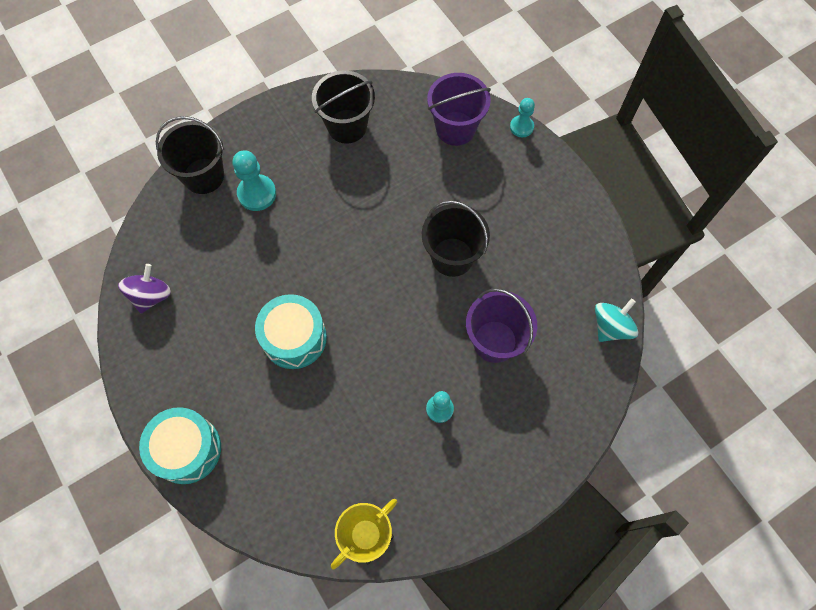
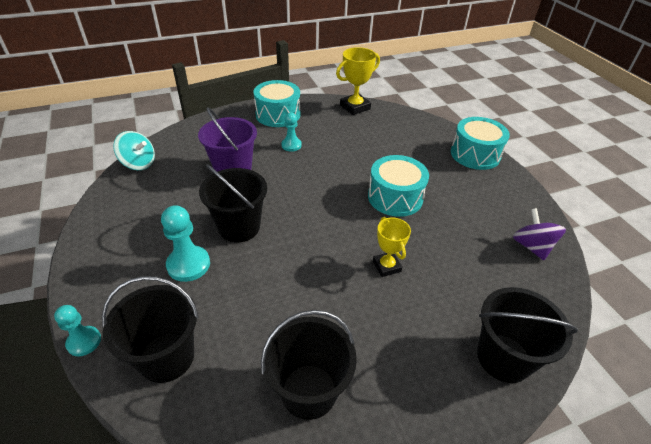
camera: 170 degrees left, 25 degrees down
purple spinning top [118,264,171,314] -> purple spinning top turned 135 degrees clockwise [513,208,566,260]
turquoise pawn [232,150,276,211] -> turquoise pawn moved to [161,205,210,282]
purple bucket [427,73,491,146] -> black bucket [102,276,199,383]
turquoise spinning top [595,299,638,342] -> turquoise spinning top turned 120 degrees counterclockwise [114,131,155,170]
none -> turquoise drum [253,80,300,127]
none -> yellow trophy [373,217,411,277]

